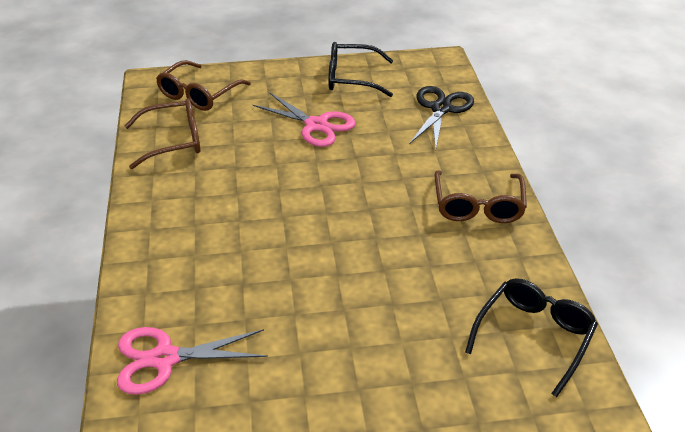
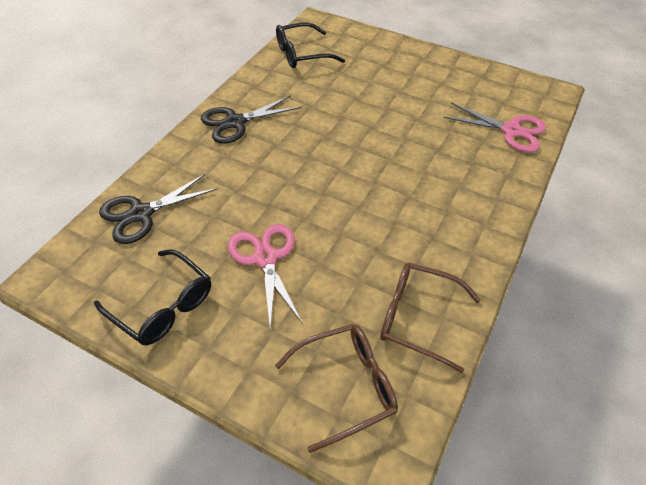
camera: 145 degrees left, 10 degrees up
brown glasses [434,170,527,223] -> black scissors [201,95,301,144]

